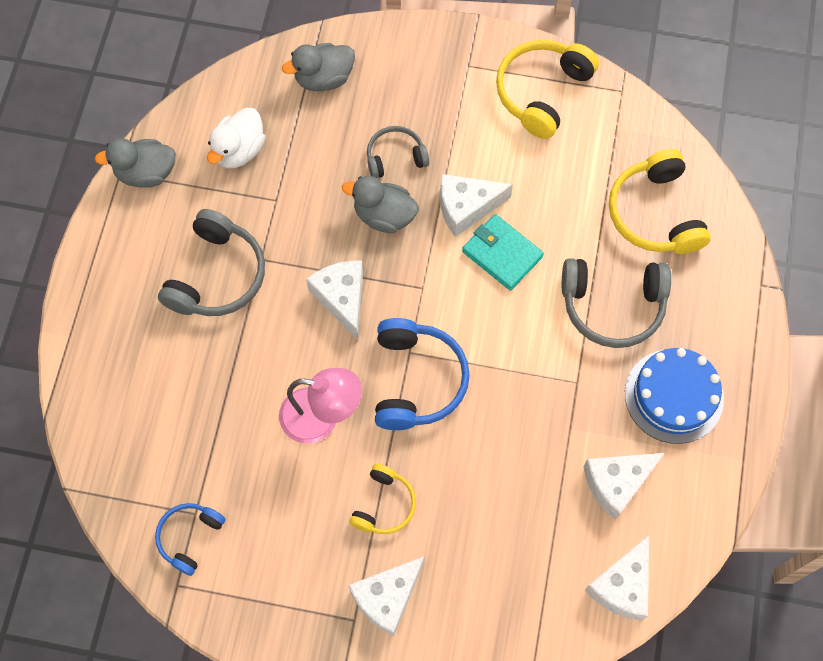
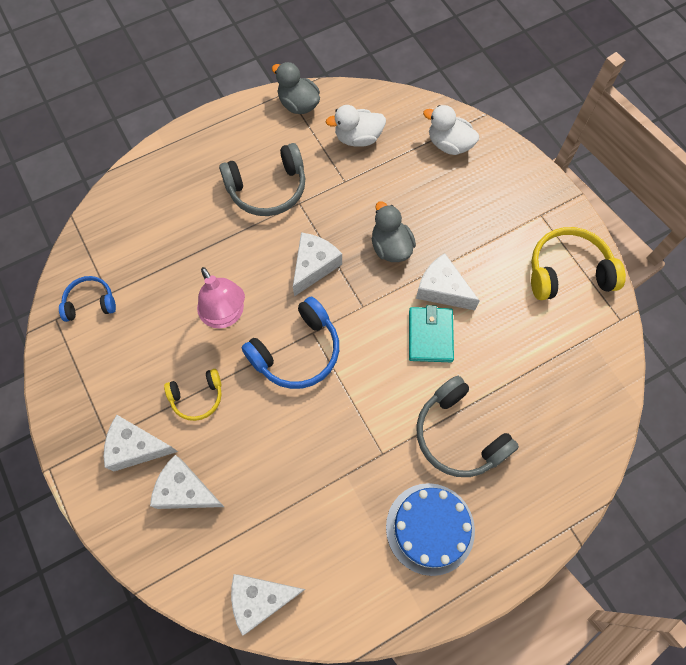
camera: 50 degrees right, 0 degrees up
grey duck [282,43,355,91] -> white duck [423,105,479,155]
grey headphones [367,126,429,178] -> none
white cheese [583,453,665,520] -> white cheese moved to [150,455,224,509]
yellow headphones [609,149,711,254] -> none

